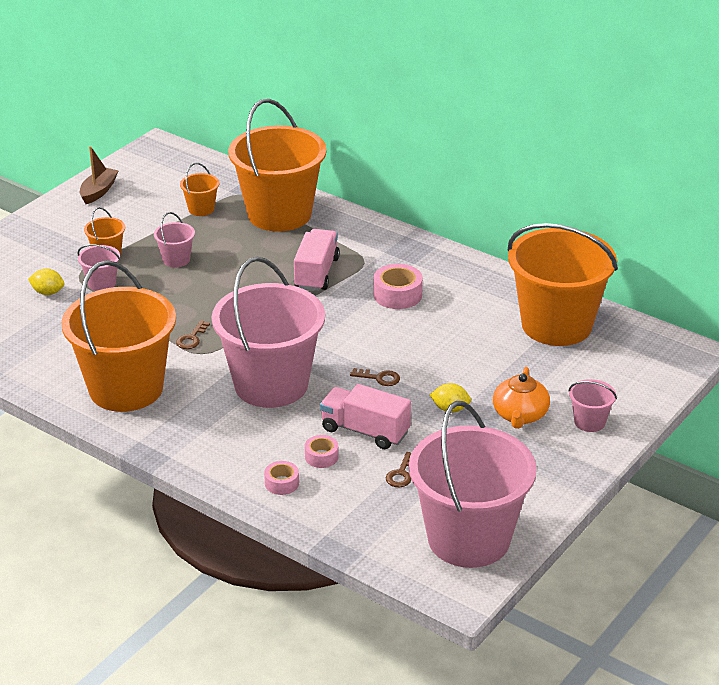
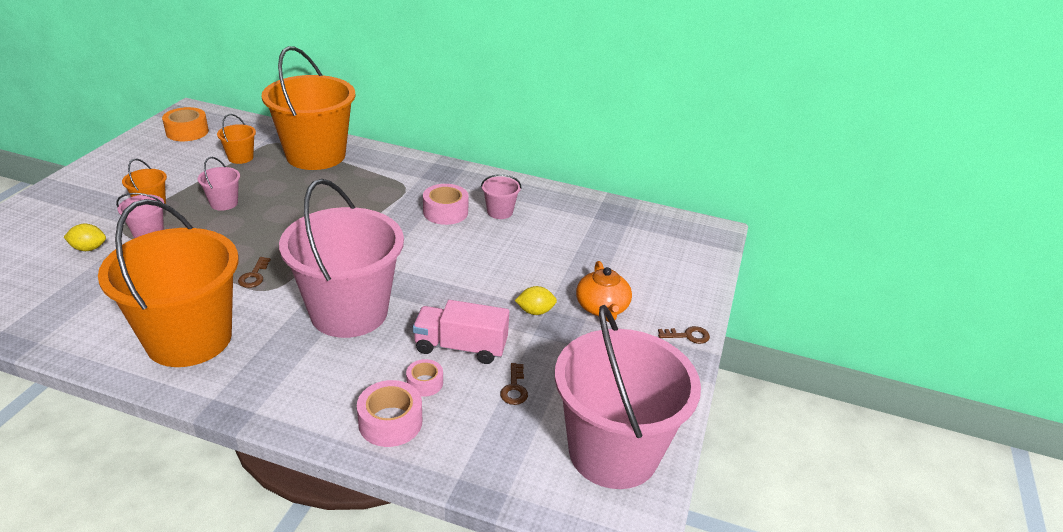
camera: 20 degrees left, 0 degrees up
brown boat [80,146,119,204] -> none
pink tape [264,461,299,495] -> pink tape [357,380,422,447], size x1.64
pink truck [294,229,340,291] -> none
brown key [350,368,400,386] -> brown key moved to [658,326,710,344]
orange bucket [508,223,618,346] -> none
pink bucket [569,379,617,432] -> pink bucket moved to [481,174,521,219]
none -> orange tape [162,107,209,141]

